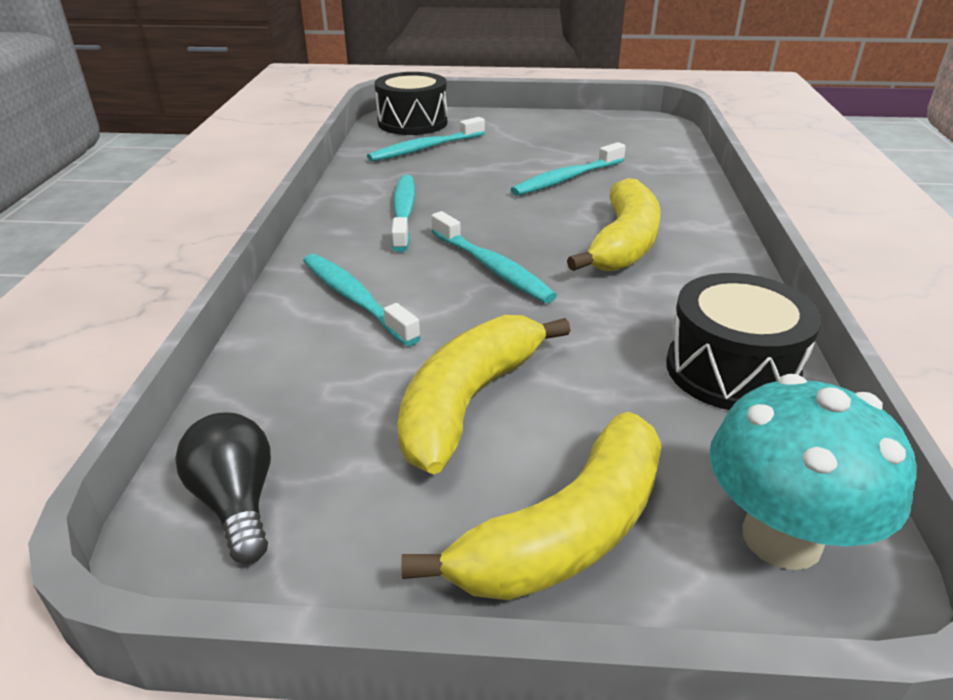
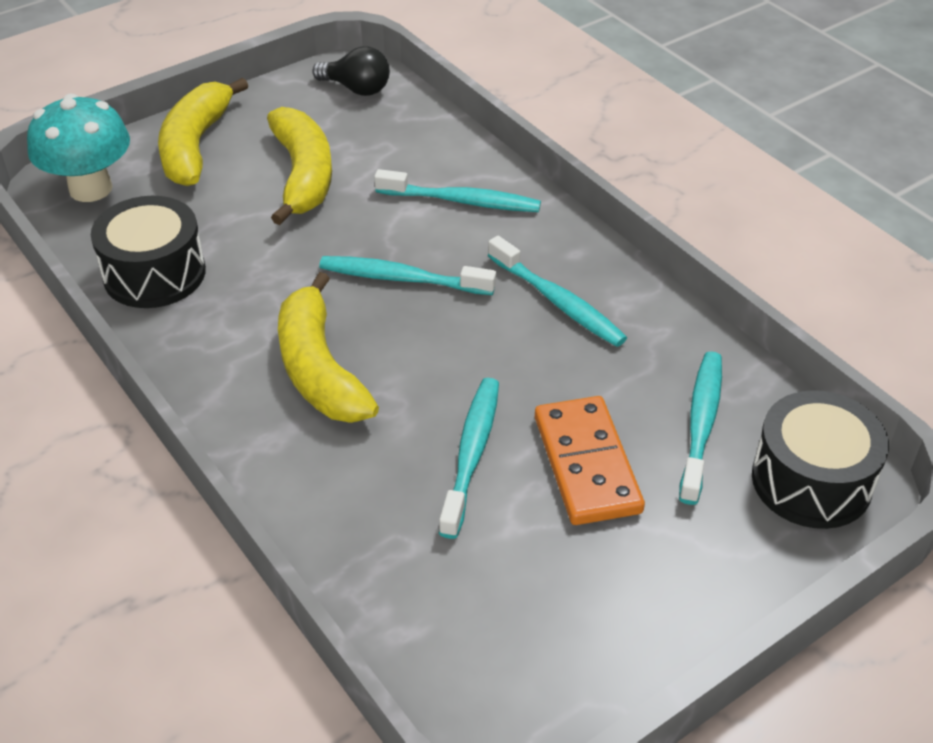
camera: 140 degrees right, 10 degrees up
none -> orange domino [535,396,645,525]

